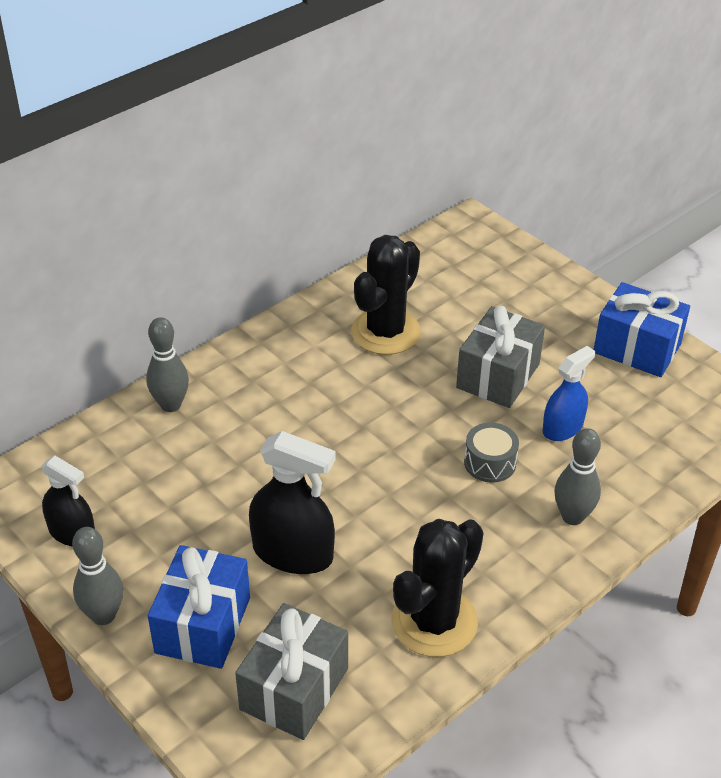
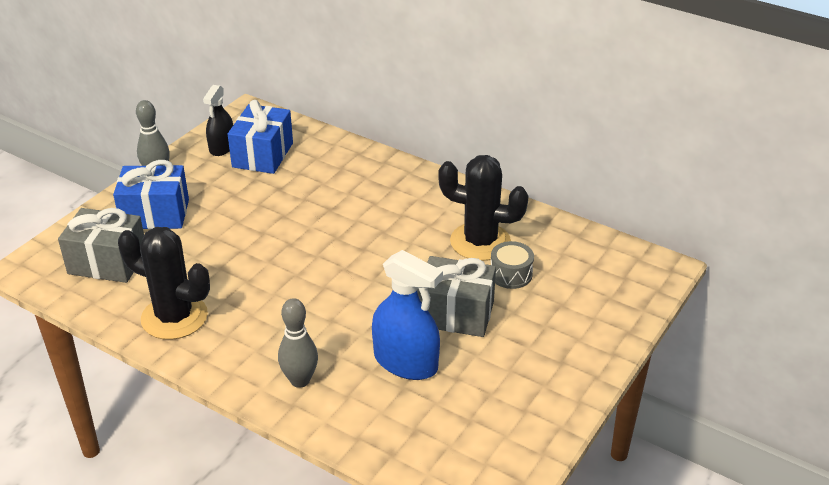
camera: 75 degrees right, 5 degrees down
grey bowling pin [146,317,189,412] -> none
black spray bottle [249,431,335,574] -> none
grey drum [464,423,519,482] -> grey drum moved to [491,241,534,289]
blue spray bottle [543,346,595,441] -> blue spray bottle [372,250,443,380], size x1.54
blue gift [594,282,690,377] -> blue gift moved to [228,100,293,174]

